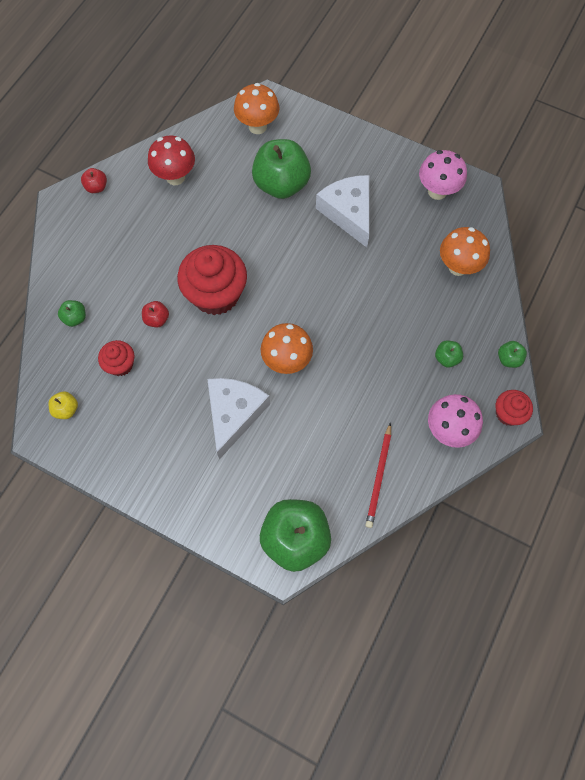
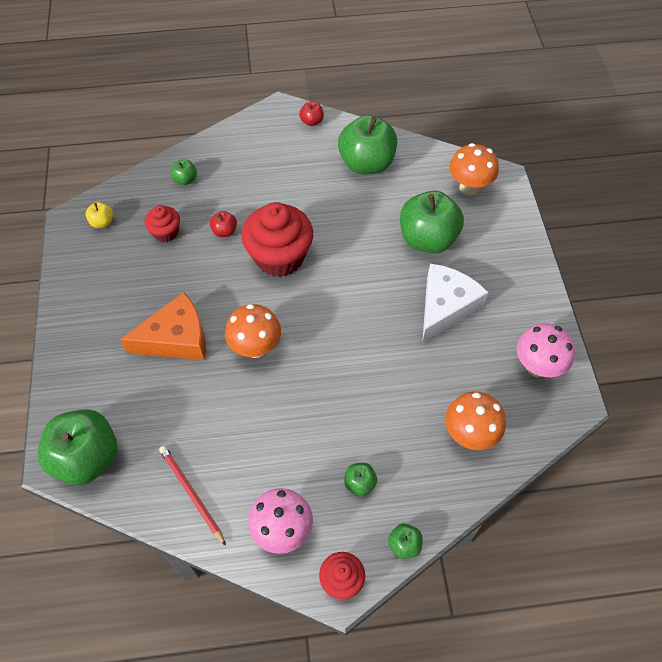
camera: 55 degrees right, 10 degrees down
red mushroom [148,135,195,185] -> green apple [338,115,397,174]
white cheese [207,378,270,459] -> orange cheese [120,292,206,360]
red pencil [366,423,391,528] -> red pencil turned 75 degrees clockwise [159,446,226,546]

